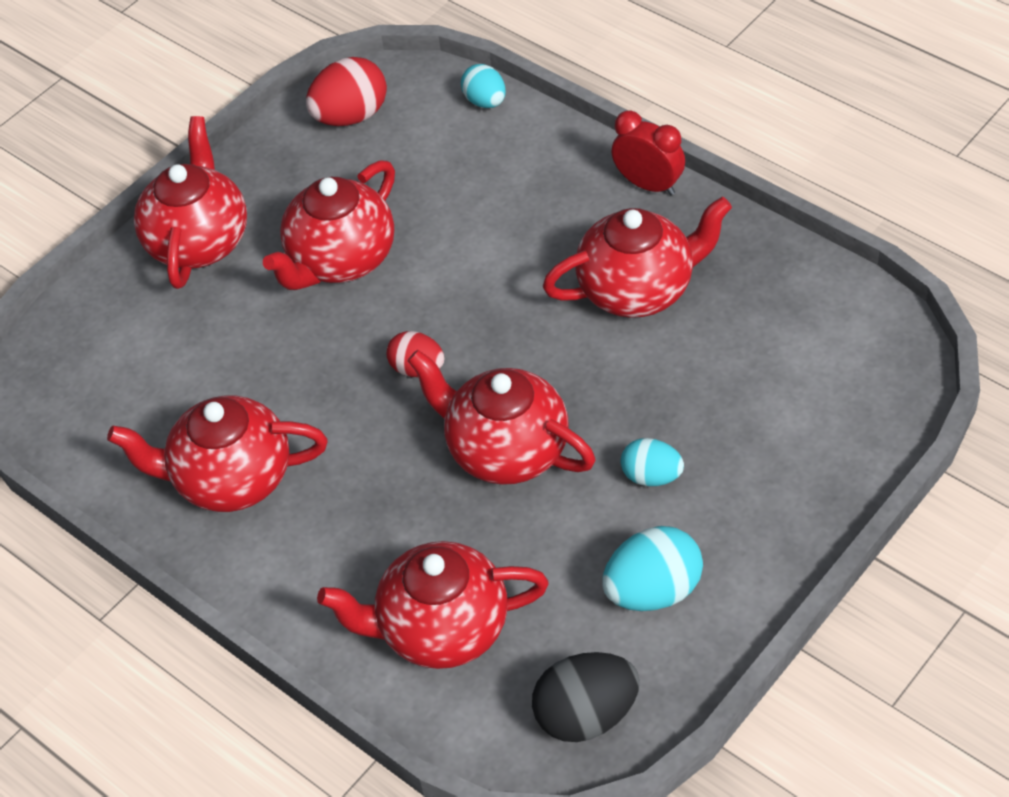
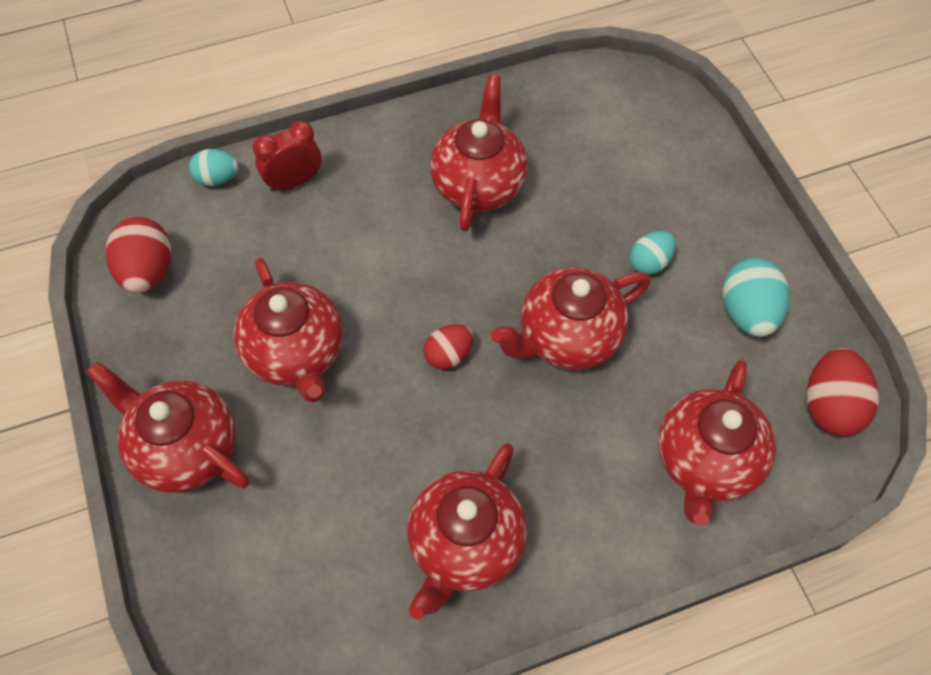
camera: 65 degrees left, 10 degrees up
black egg [532,652,640,742] -> red egg [807,348,879,436]
red clock [612,111,685,195] -> red clock moved to [253,121,322,192]

